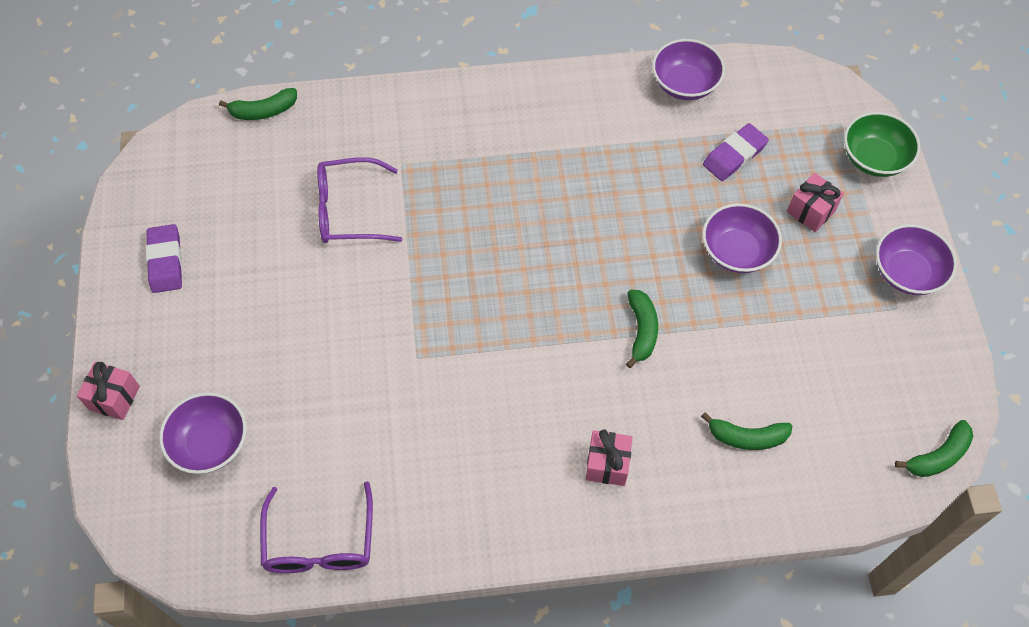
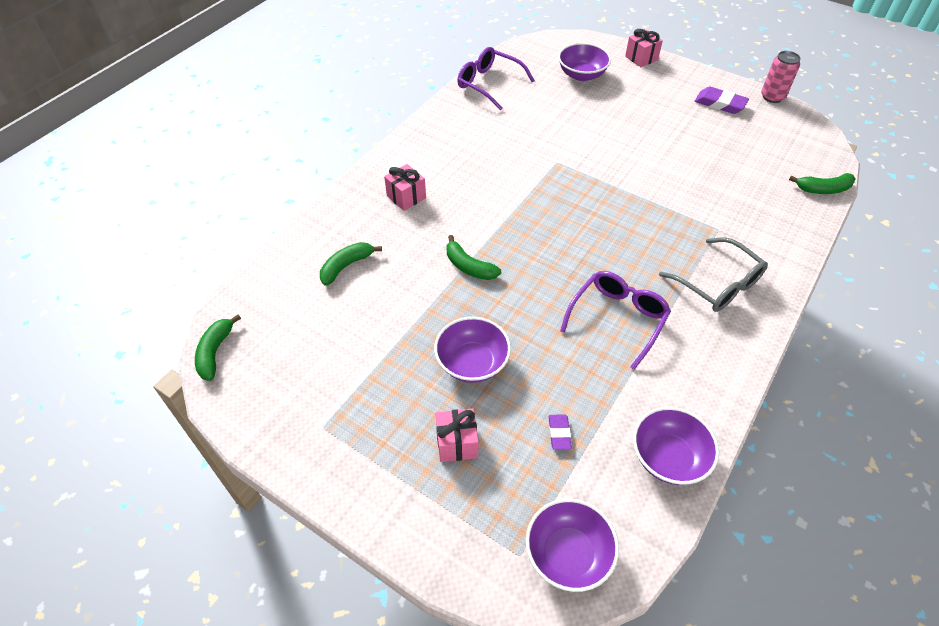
camera: 130 degrees right, 10 degrees down
green banana [219,88,297,120] -> green banana turned 120 degrees counterclockwise [789,173,856,194]
purple glasses [317,157,402,243] -> purple glasses moved to [560,271,671,370]
purple eraser [703,123,769,181] -> purple eraser [549,414,572,450], size x0.59
green bowl [844,112,920,177] -> none
purple bowl [876,224,957,295] -> purple bowl moved to [526,499,619,592]
none -> grey glasses [659,237,768,312]
none -> pink can [761,51,801,103]

